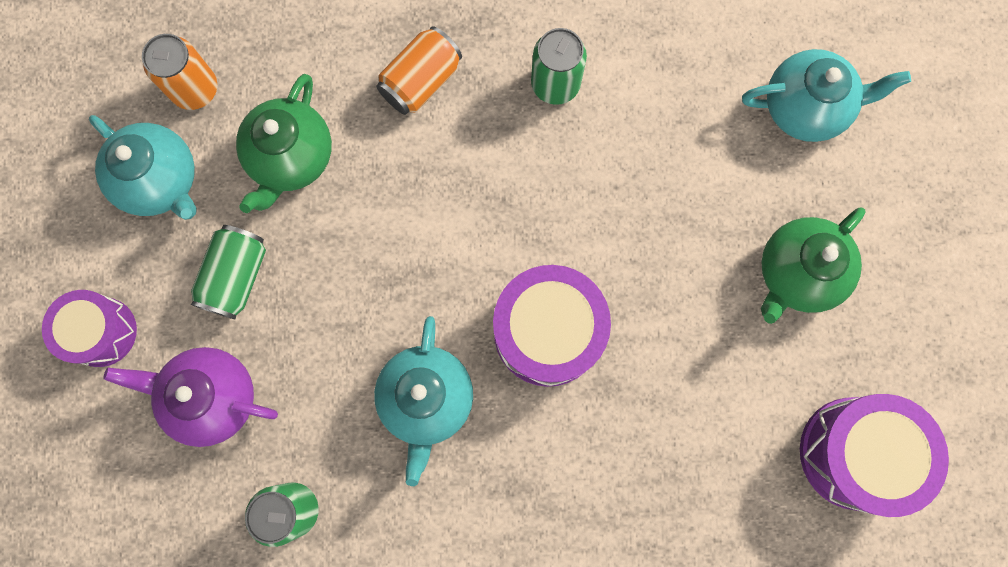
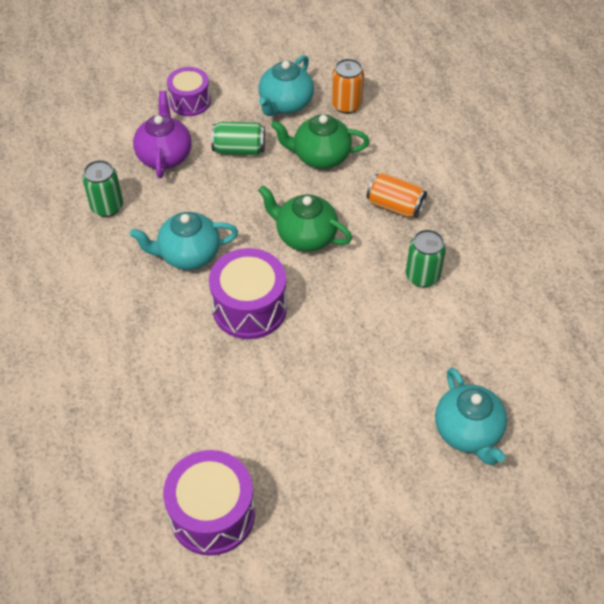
camera: 75 degrees right, 25 degrees down
green teapot [761,207,866,324] -> green teapot moved to [258,185,352,252]

